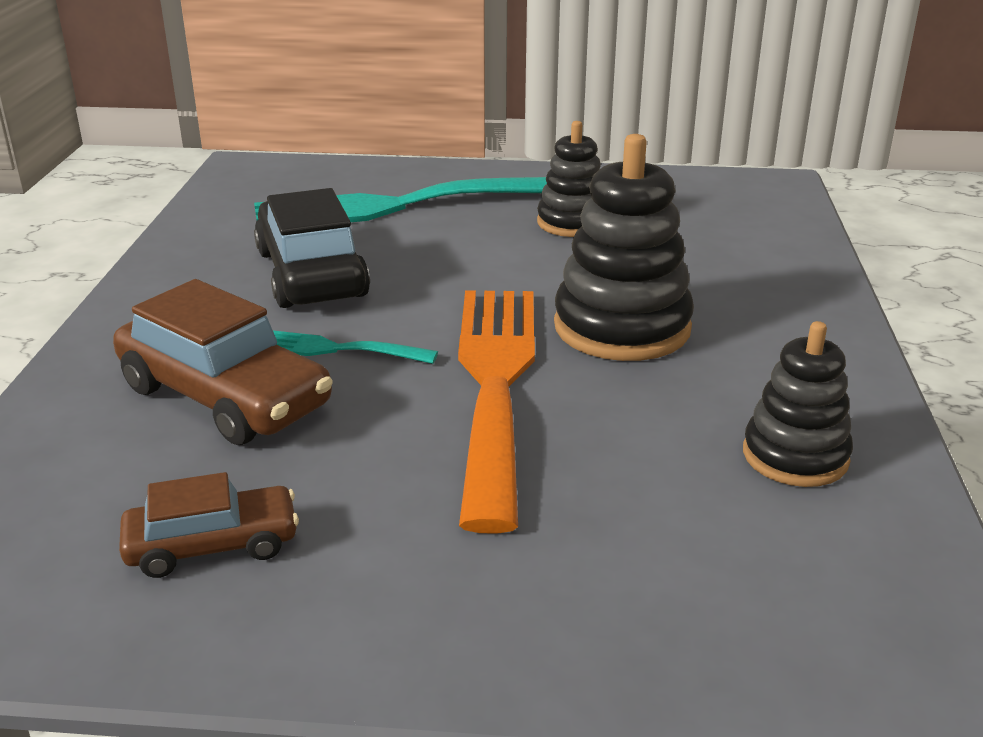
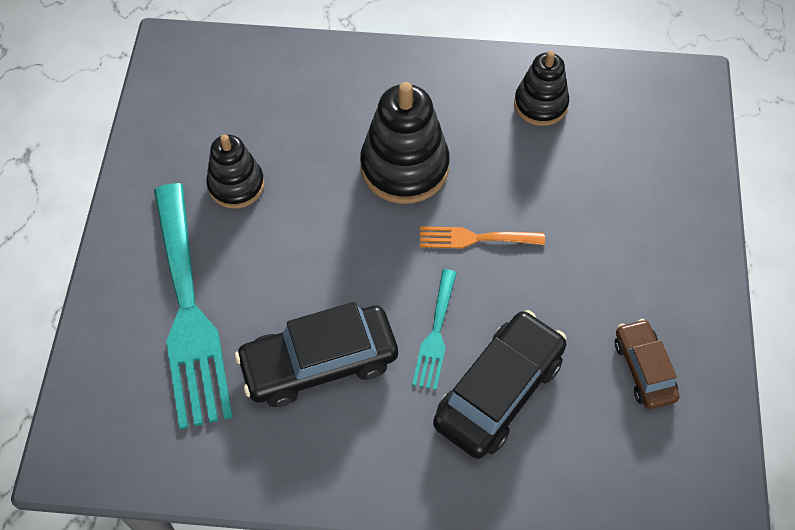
camera: 90 degrees left, 30 degrees up
brown car [113,279,333,445] -> black car [433,310,567,459]
orange fork [458,290,535,534] -> orange fork [420,226,545,249], size x0.48

